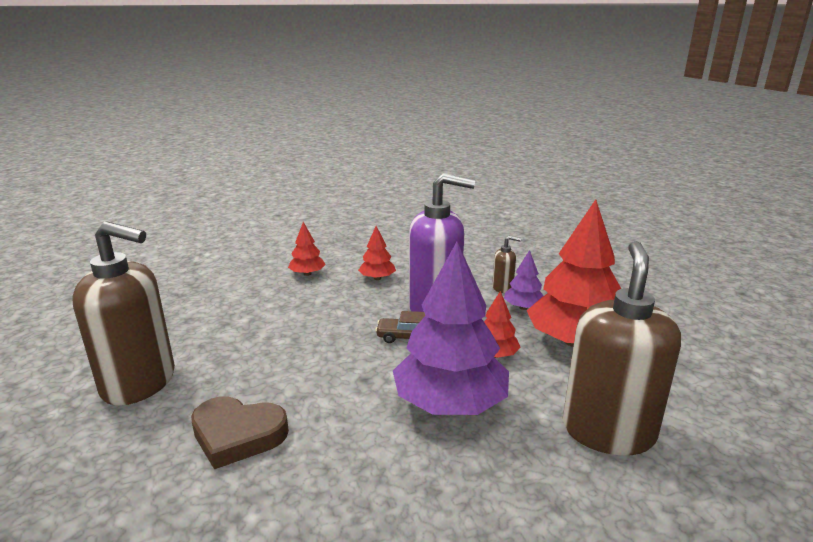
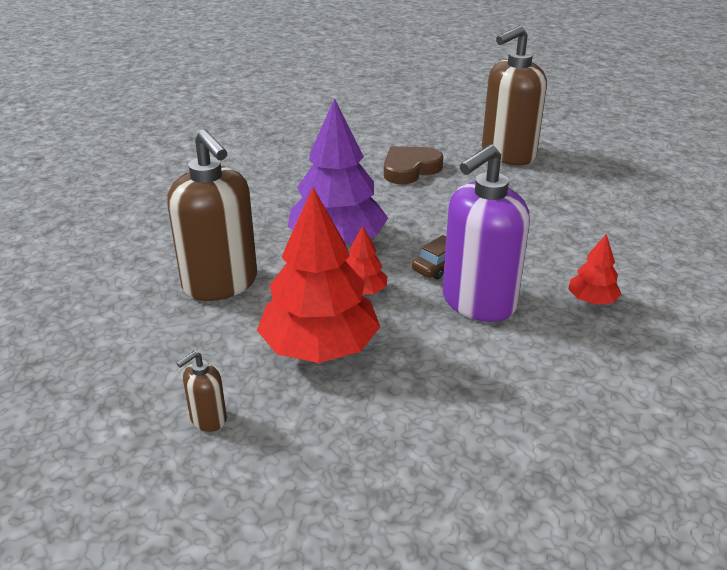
camera: 130 degrees right, 10 degrees up
red tree [288,222,326,276] -> none
brown soap dispenser [492,236,521,293] -> brown soap dispenser moved to [177,351,227,432]
purple tree [504,250,543,310] -> none

